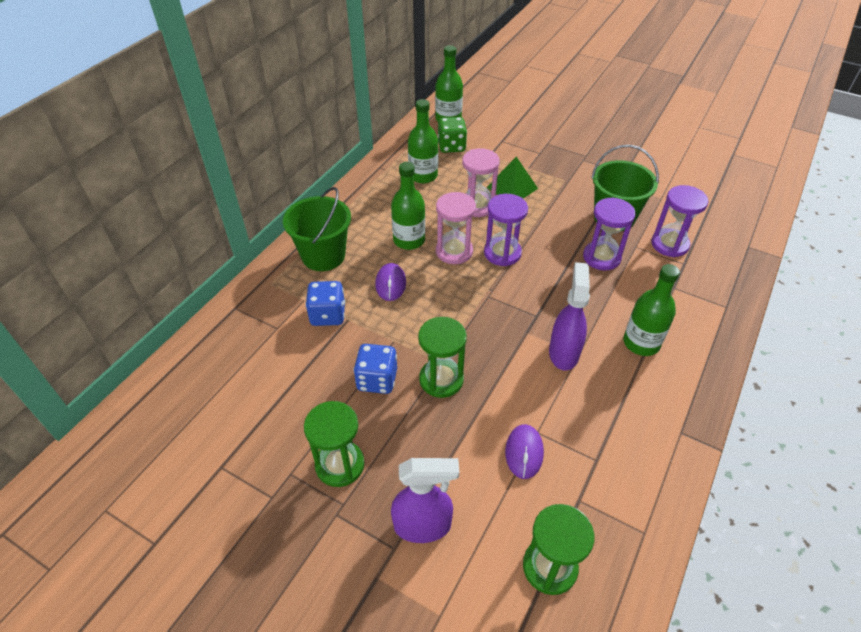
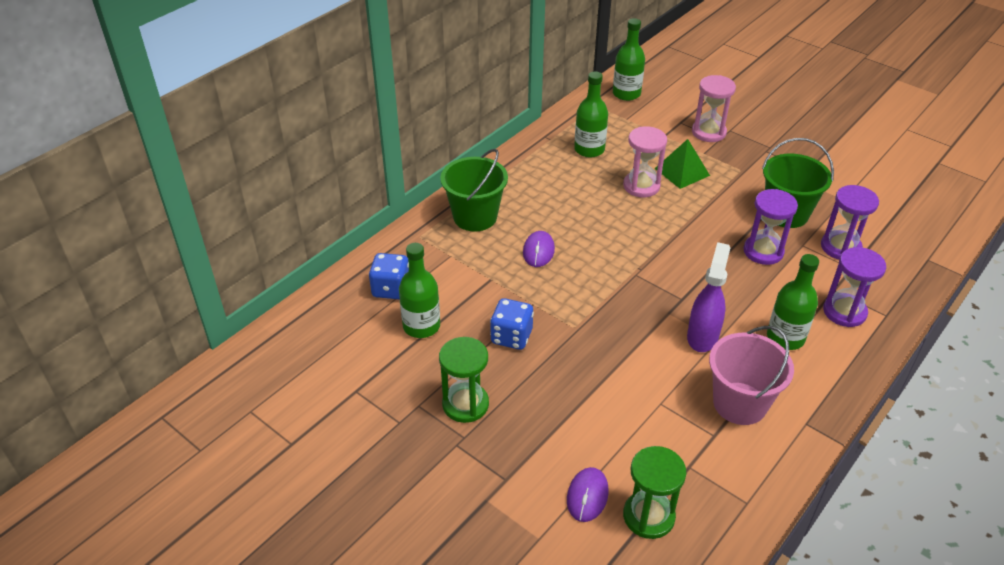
camera: 10 degrees right, 5 degrees down
blue dice [305,281,345,326] -> blue dice moved to [369,253,409,299]
green bottle [391,162,425,250] -> green bottle moved to [399,243,440,338]
purple spray bottle [391,458,459,543] -> none
green hourglass [418,317,467,398] -> none
pink hourglass [436,192,476,264] -> pink hourglass moved to [692,75,736,142]
green dice [438,117,467,153] -> none
purple hourglass [484,194,528,266] -> purple hourglass moved to [823,247,886,327]
purple mouse [505,424,544,479] -> purple mouse moved to [567,467,609,522]
none -> pink bucket [709,326,794,425]

